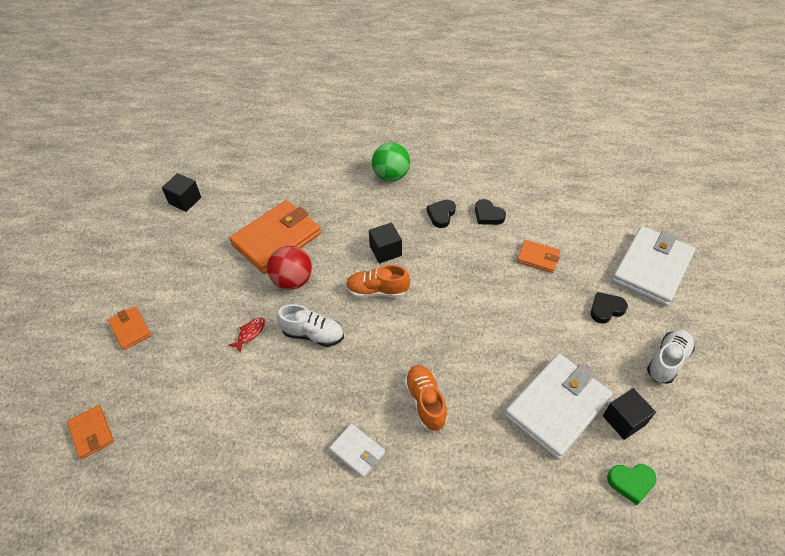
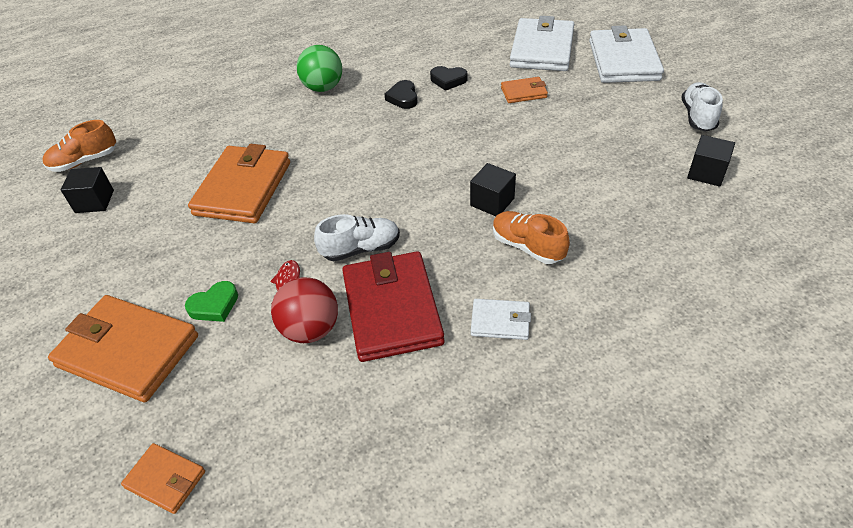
camera: 30 degrees left, 5 degrees down
orange wallet [108,306,151,350] -> orange wallet [48,295,198,402], size x2.04
red ball [267,246,312,290] -> red ball moved to [271,277,338,343]
orange shoe [346,265,410,298] -> orange shoe moved to [43,120,116,172]
black cube [369,222,402,263] -> black cube moved to [470,163,516,216]
white wallet [504,354,613,460] -> white wallet moved to [510,16,574,71]
black heart [591,292,628,324] -> none
green heart [607,464,656,505] -> green heart moved to [185,281,238,322]
none -> red wallet [342,251,445,362]

